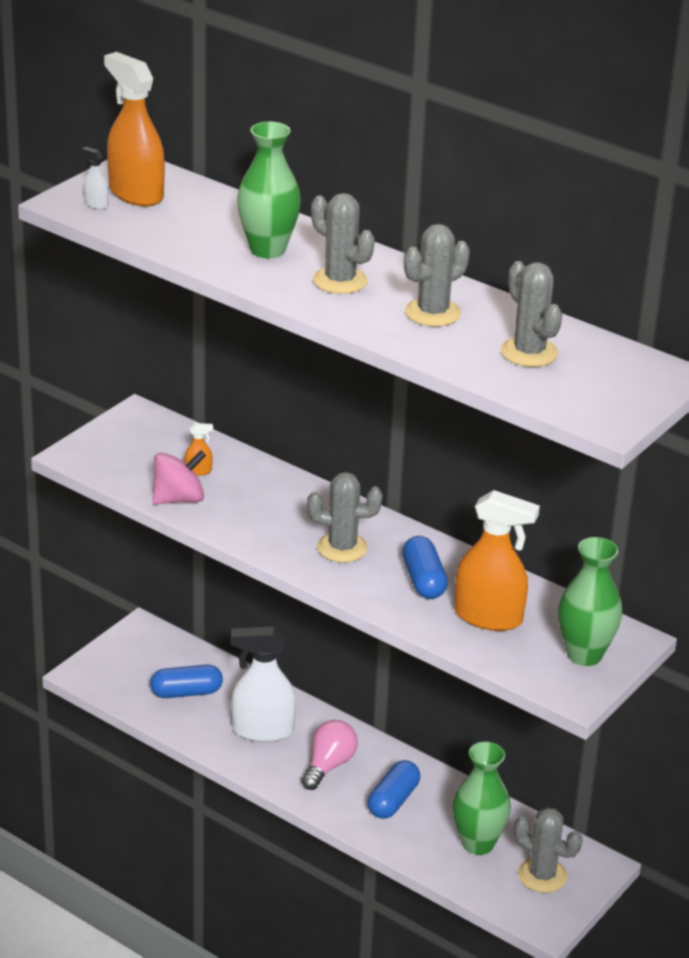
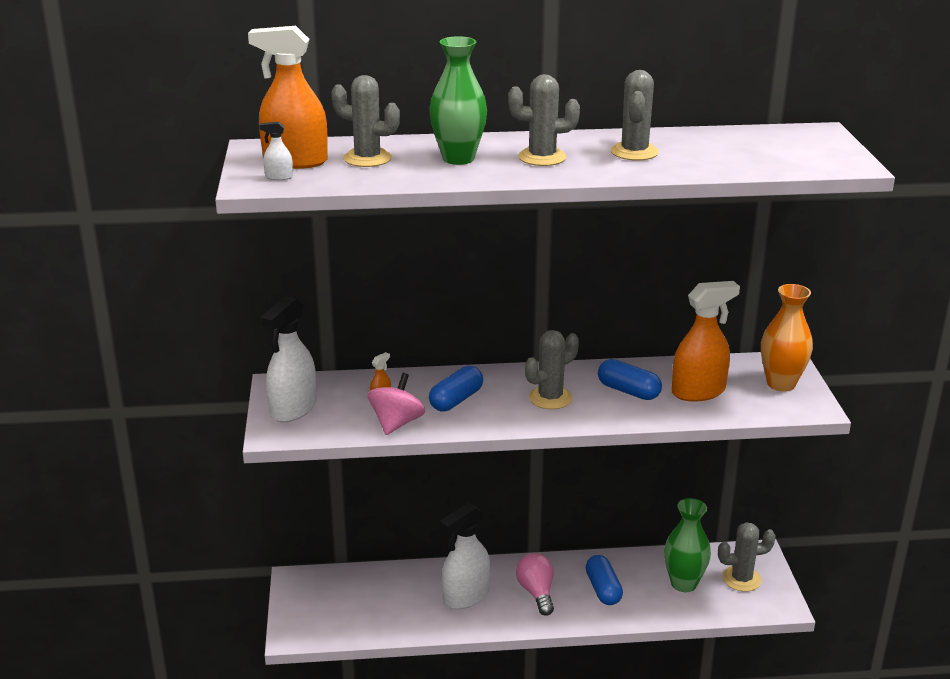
camera: 40 degrees left, 5 degrees down
blue capsule [150,665,223,698] -> blue capsule moved to [429,366,483,411]
grey cactus [501,261,562,367] -> grey cactus moved to [331,75,400,167]
green vase [558,537,622,666] -> orange vase [761,284,813,391]
none -> white spray bottle [260,296,317,422]

